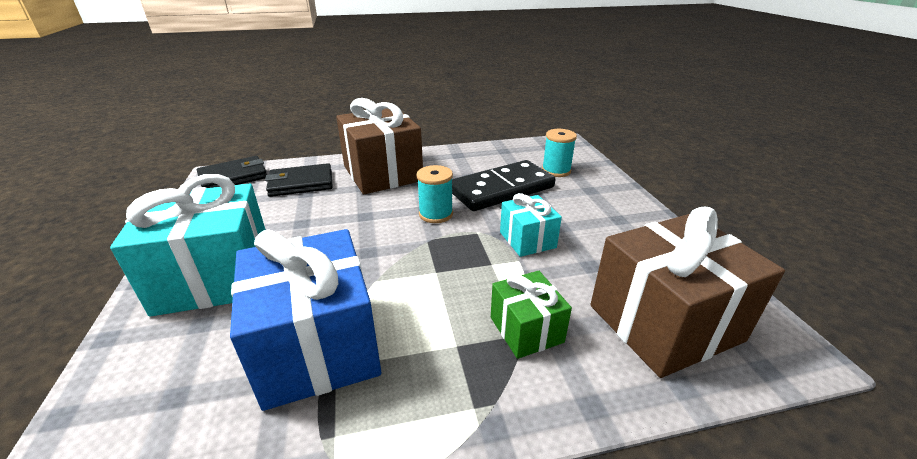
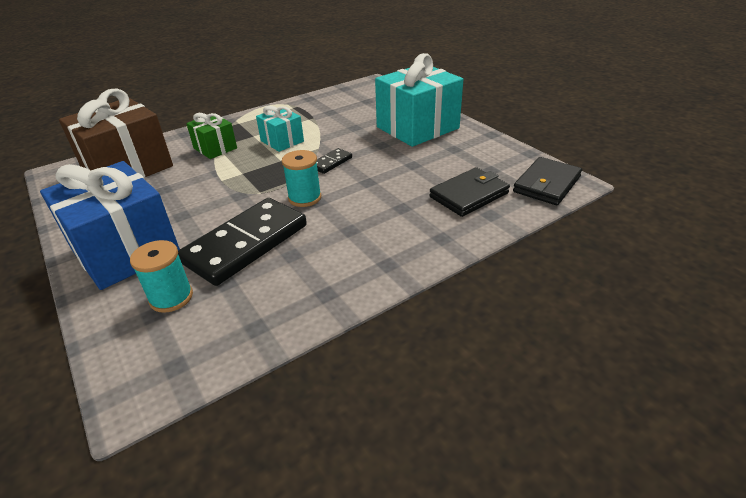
camera: 160 degrees right, 5 degrees up
blue gift [230,229,381,411] -> blue gift moved to [40,161,180,290]
brown gift [336,98,423,194] -> none
turquoise gift [500,193,562,257] -> turquoise gift moved to [256,106,304,152]
none -> black domino [317,148,352,174]

